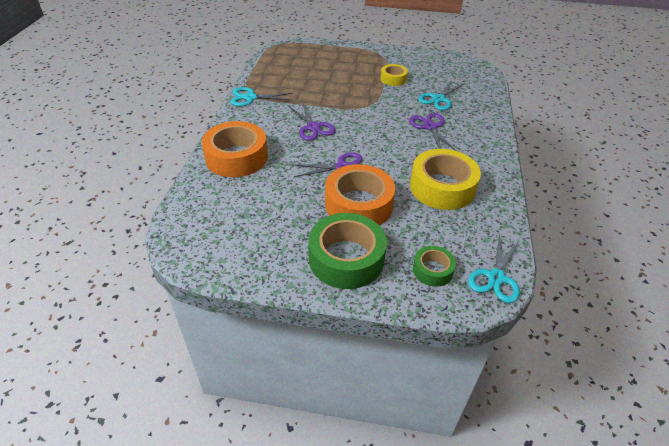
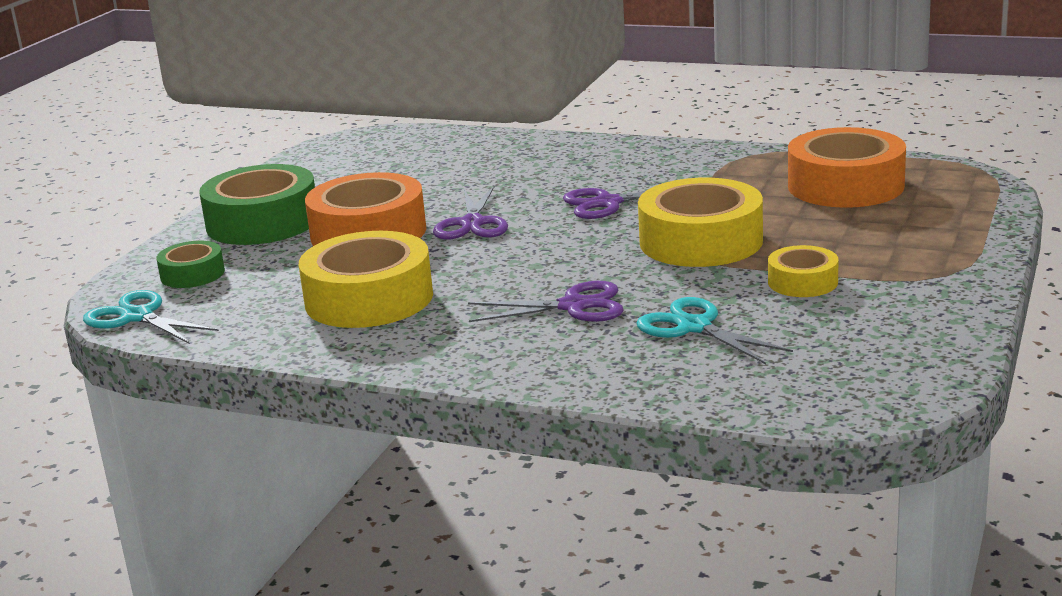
camera: 105 degrees right, 20 degrees down
orange tape [202,121,268,177] -> orange tape moved to [788,127,906,208]
turquoise scissors [231,87,292,106] -> none
none -> yellow tape [638,178,763,267]

